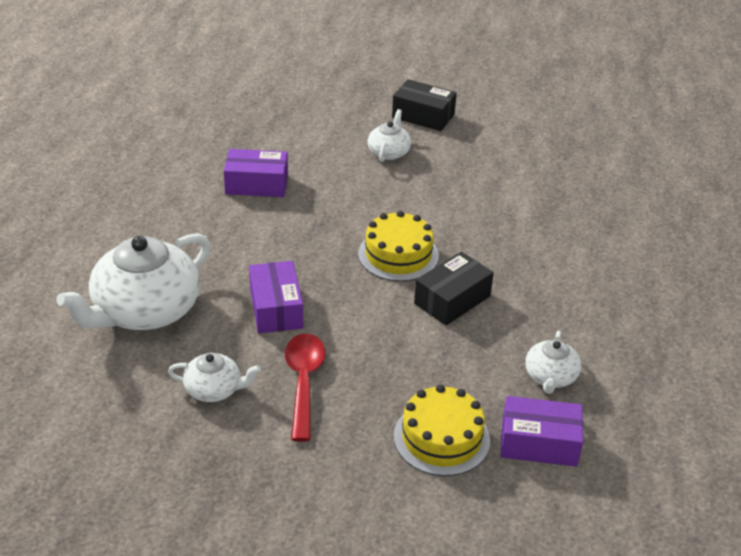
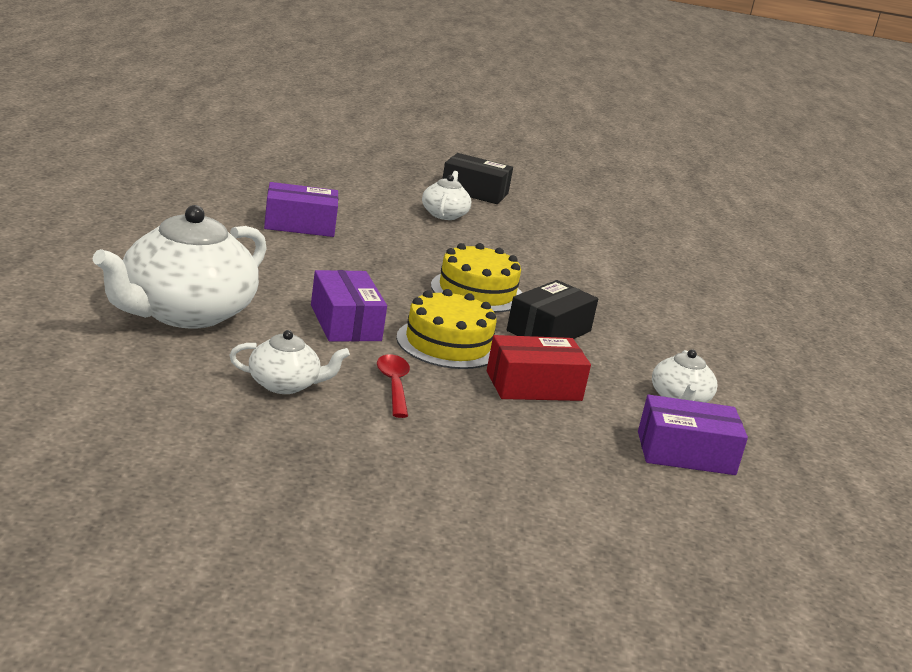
camera: 10 degrees left, 15 degrees down
red spoon [285,333,325,441] -> red spoon [377,354,410,418], size x0.67
yellow cake [394,384,490,476] -> yellow cake moved to [396,289,496,369]
none -> red box [487,335,591,401]

